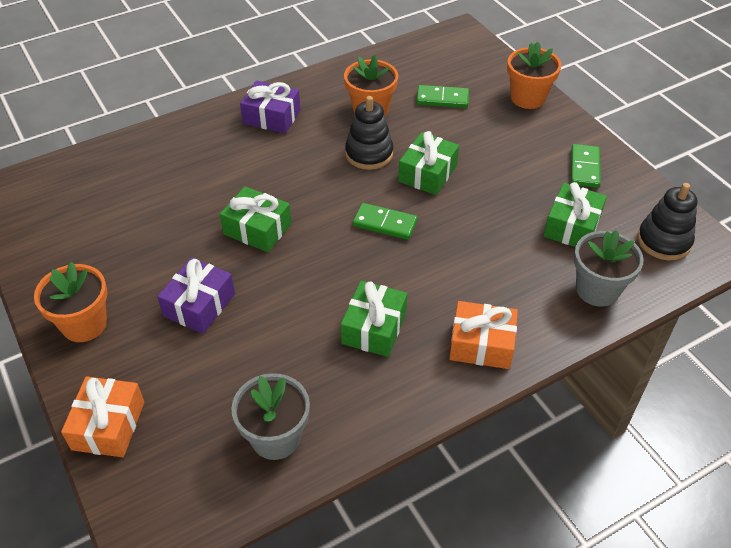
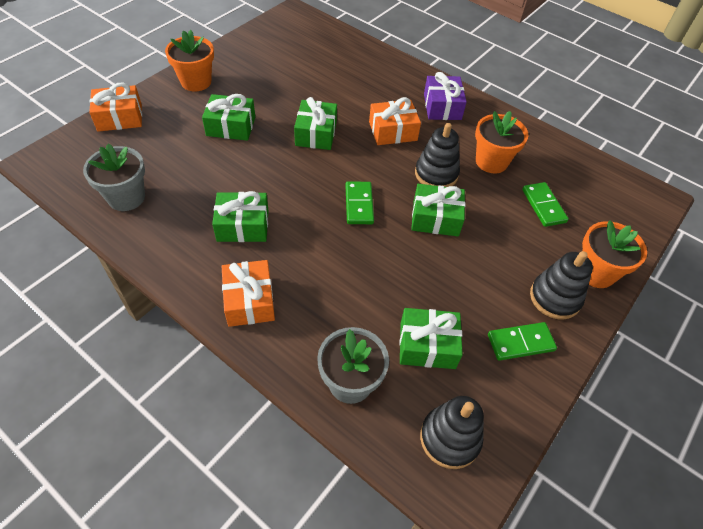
camera: 65 degrees right, 5 degrees up
purple gift [157,257,235,334] -> green gift [202,94,255,141]
none -> orange gift [369,97,421,145]
none -> black stacking toy [530,251,593,320]

